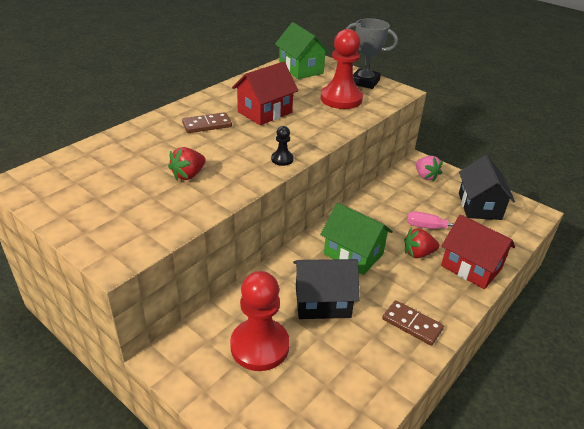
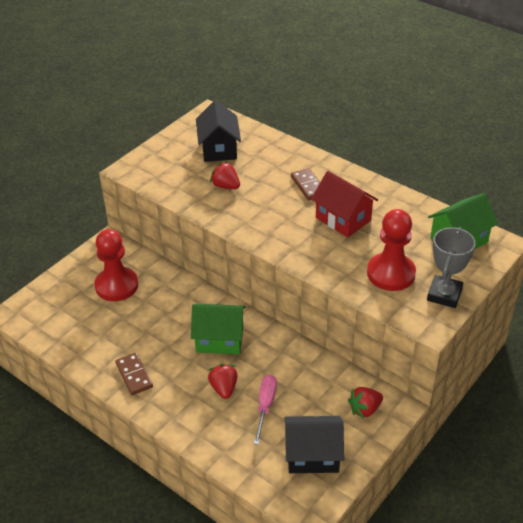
camera: 90 degrees right, 5 degrees up
black pawn [271,126,294,166] -> none
black house [293,259,359,319] -> black house moved to [196,100,241,162]
green house [320,203,393,275] -> green house turned 60 degrees clockwise [191,304,246,354]
brown domino [382,300,444,346] -> brown domino turned 60 degrees counterclockwise [115,353,153,395]
pink strawberry [415,156,443,182] -> red strawberry [348,387,383,419]
red house [441,214,515,289] -> none

